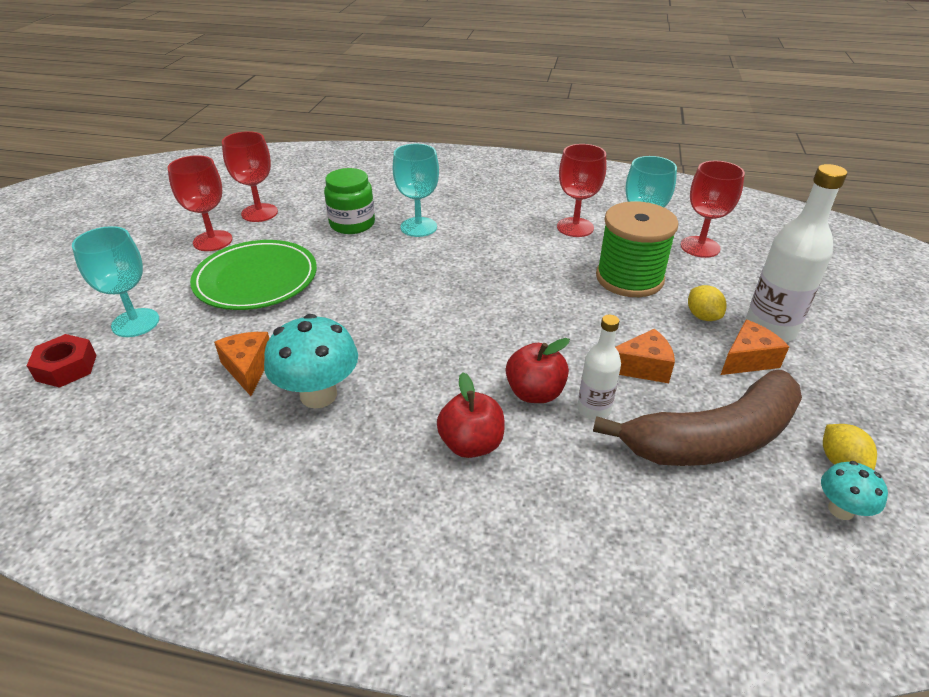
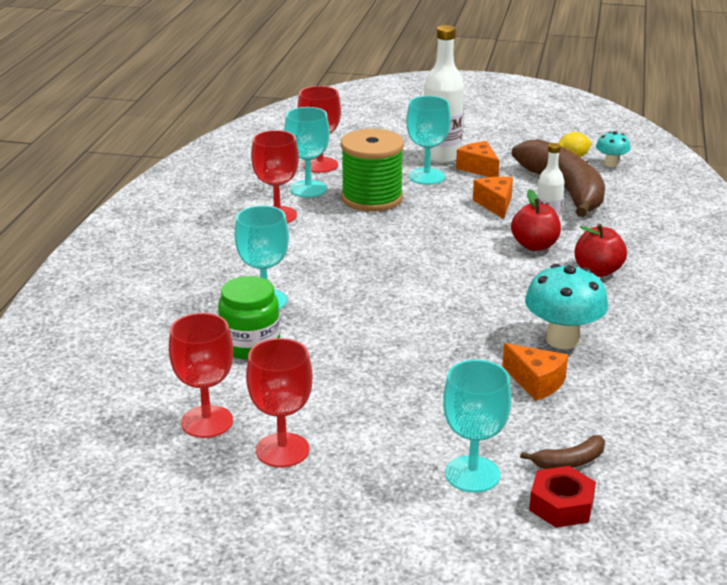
camera: 90 degrees left, 10 degrees down
green plate [190,240,317,310] -> none
orange cheese [214,332,269,396] -> orange cheese turned 120 degrees counterclockwise [502,343,568,401]
yellow lemon [688,285,726,321] -> turquoise goblet [406,96,451,185]
none -> brown banana [520,435,605,469]

